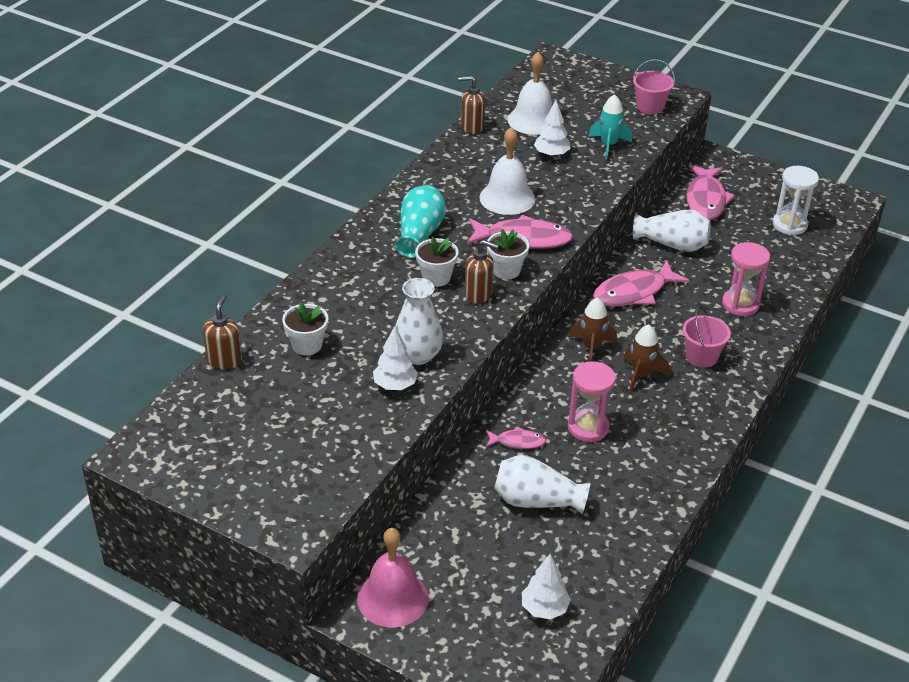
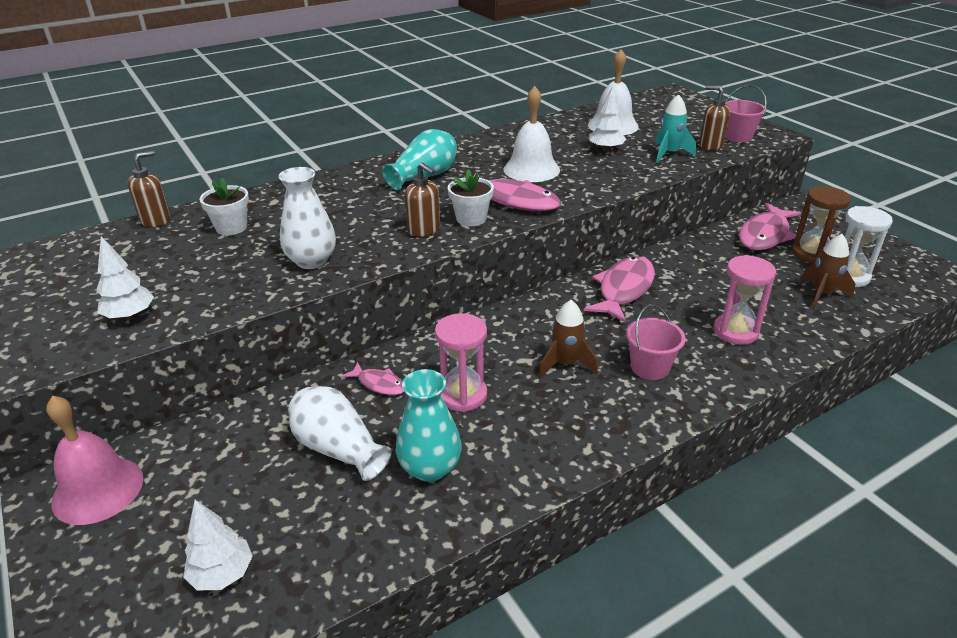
camera: 30 degrees right, 5 degrees down
white tree [373,326,418,390] -> white tree moved to [96,236,154,320]
white flower pot [415,236,459,287] -> none
brown soap dispenser [458,76,485,134] -> brown soap dispenser moved to [699,85,730,150]
brown rocket [569,297,617,362] -> brown rocket moved to [800,234,855,309]
pink fish [593,260,690,306] -> pink fish turned 120 degrees clockwise [584,256,655,323]
white vase [633,210,711,252] -> none
none -> turquoise vase [396,369,462,482]
none -> brown hourglass [792,186,851,263]

